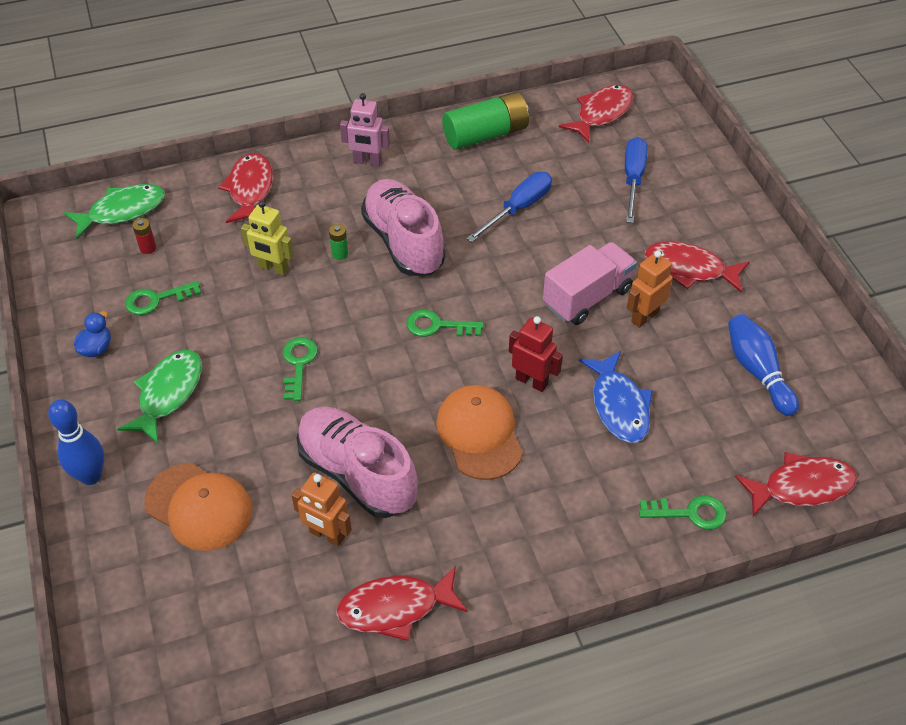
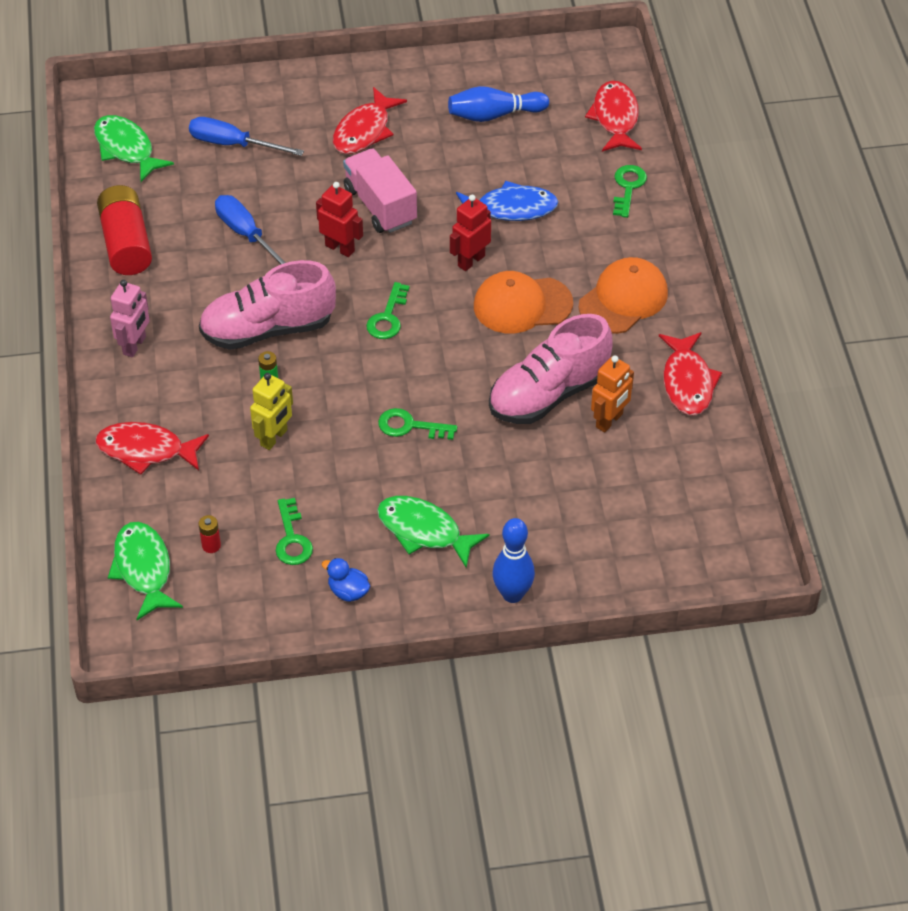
camera: 80 degrees left, 0 degrees up
orange cap [144,463,252,551] -> orange cap moved to [579,257,668,334]
green battery [442,92,529,150] -> red battery [97,185,152,275]
red fish [559,85,633,143] -> green fish [94,115,174,182]
orange robot [627,250,673,328] -> none
none -> red robot [316,182,363,257]

